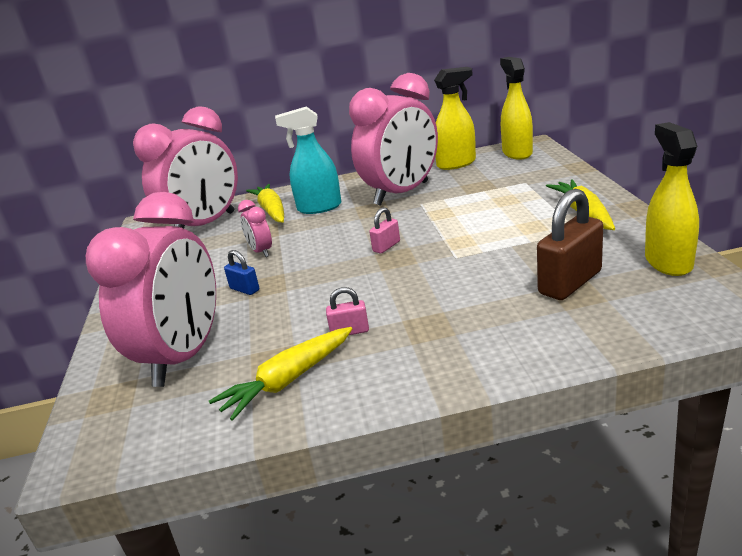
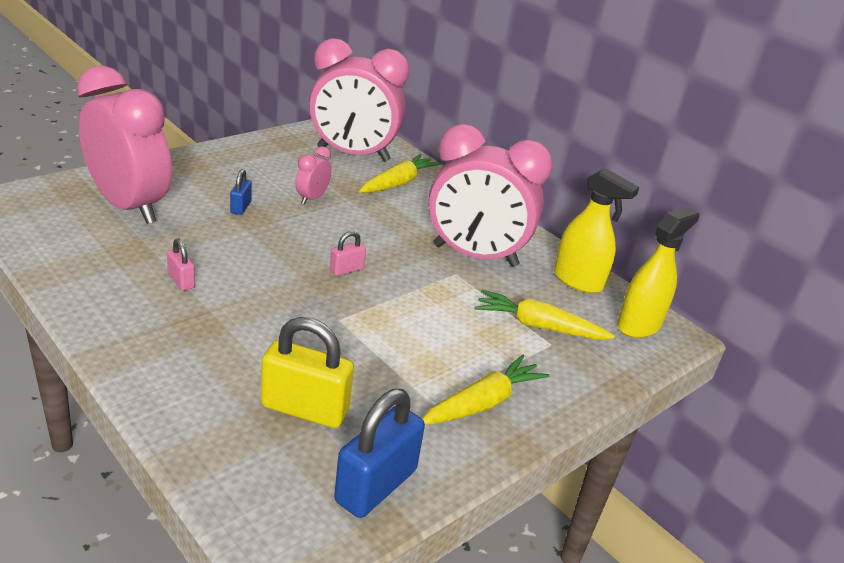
camera: 50 degrees right, 5 degrees up
pink clock [86,192,216,387] -> pink clock turned 120 degrees counterclockwise [77,65,172,224]
yellow carrot [209,327,352,421] -> yellow carrot moved to [475,290,615,339]
turquoise spray bottle [275,106,341,214] -> none
pink padlock [369,207,400,254] -> pink padlock turned 45 degrees counterclockwise [330,231,366,276]
brown padlock [537,189,603,300] -> yellow padlock [261,317,354,428]
yellow spray bottle [645,122,699,276] -> blue padlock [334,389,425,518]

